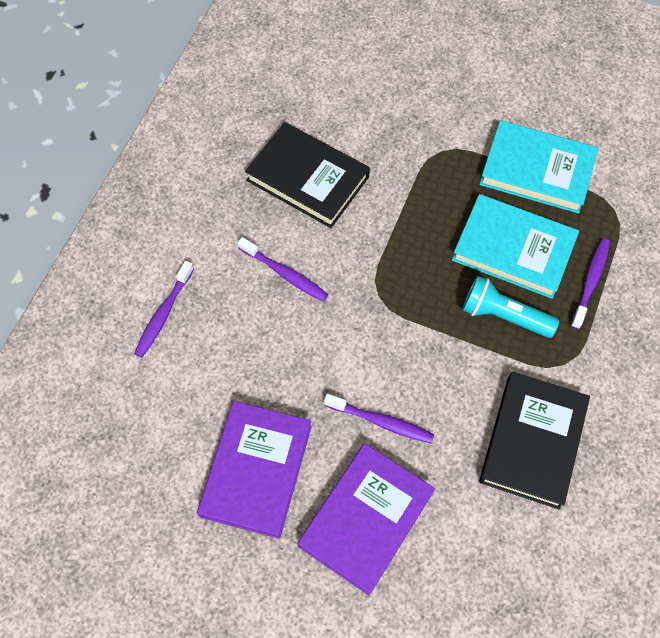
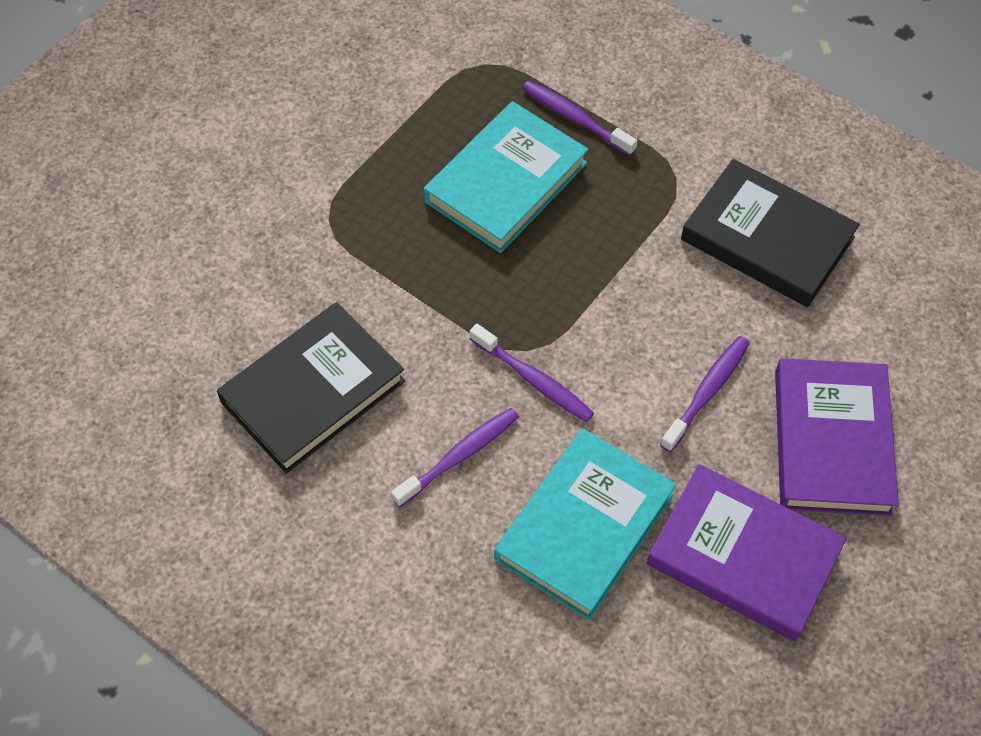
camera: 75 degrees left, 5 degrees down
purple toothbrush [134,261,194,358] -> purple toothbrush moved to [470,324,594,422]
purple book [297,443,435,595] -> purple book turned 45 degrees clockwise [775,358,899,516]
turquoise flashlight [462,275,559,338] -> none
turquoise book [479,120,598,214] -> turquoise book moved to [494,428,676,620]

